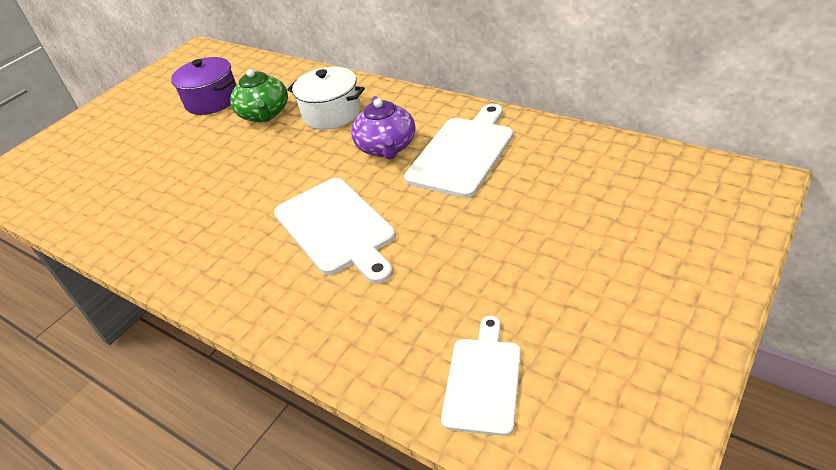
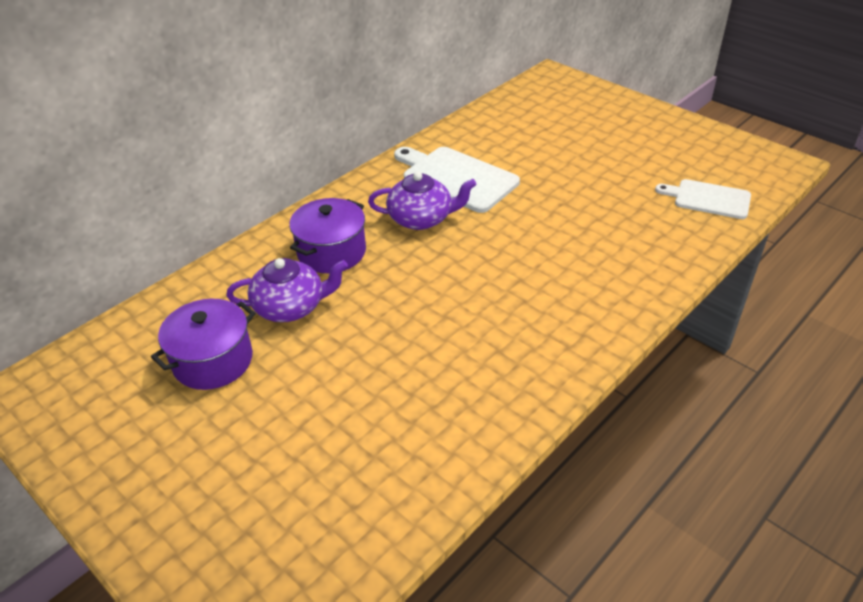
camera: 85 degrees left, 0 degrees up
green teapot [230,69,288,122] -> purple teapot [226,258,348,322]
white cutting board [274,178,396,284] -> none
white pot [287,67,365,130] -> purple pot [289,198,366,273]

